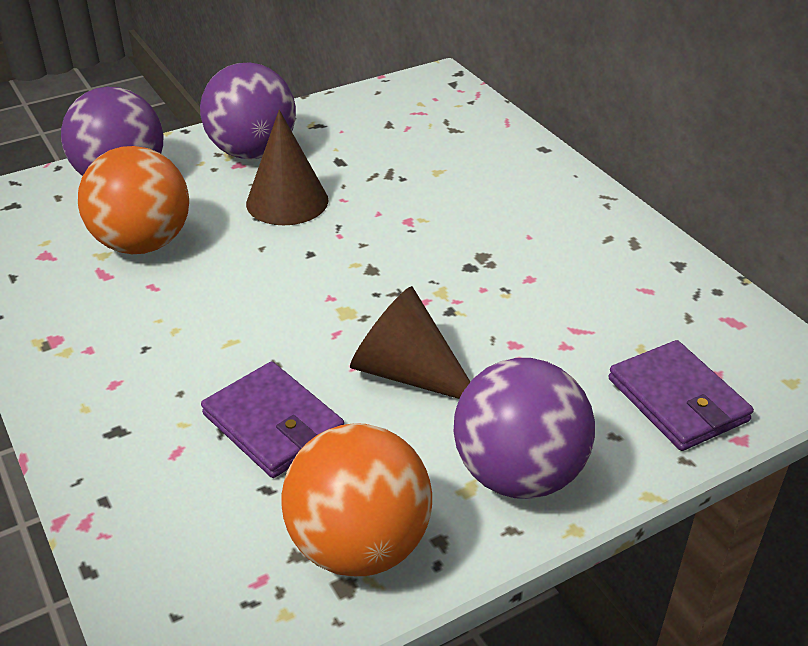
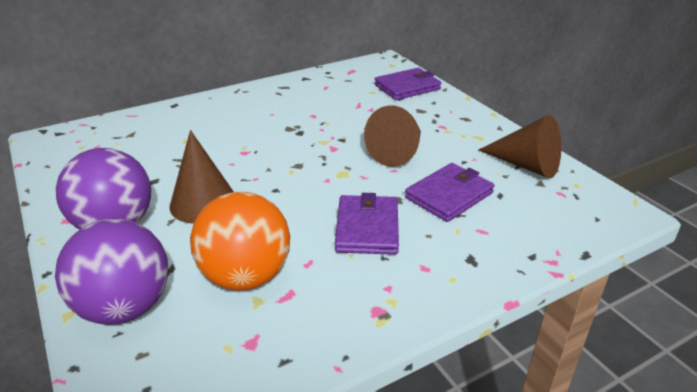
camera: 90 degrees left, 5 degrees down
orange ball [281,423,432,576] -> brown cone [479,115,561,178]
purple ball [454,358,595,499] -> none
none -> purple wallet [335,193,399,255]

